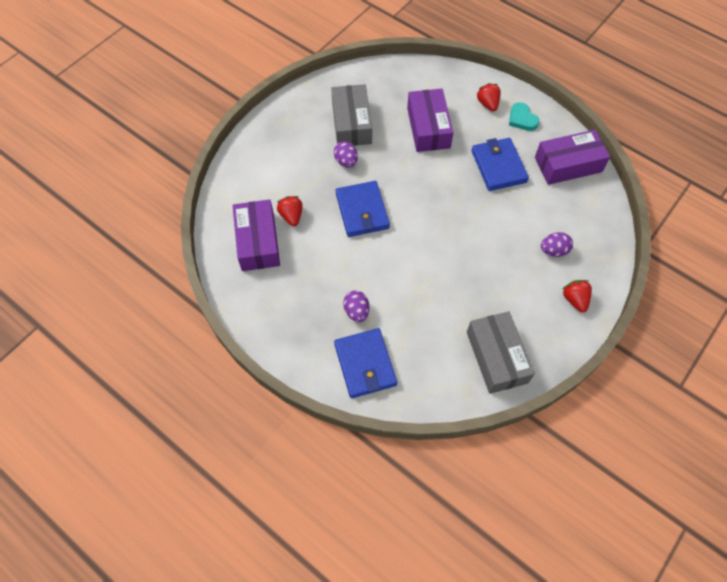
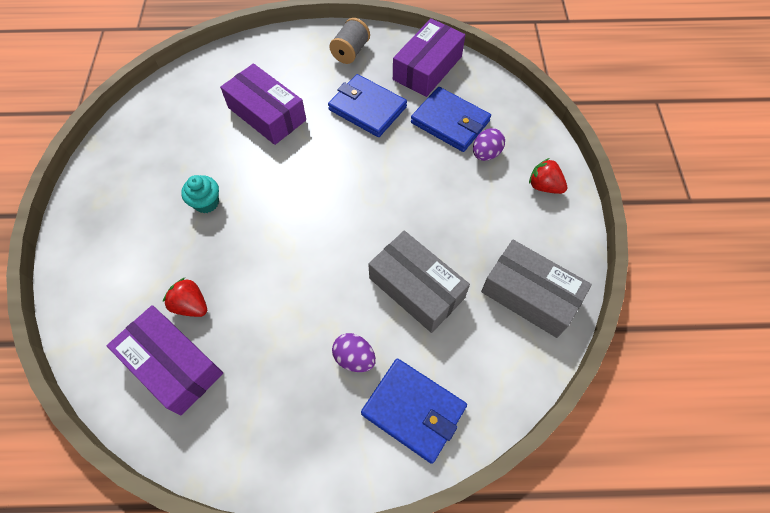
camera: 40 degrees left, 0 degrees up
grey box [331,84,372,146] -> grey box moved to [368,231,470,333]
purple egg [334,141,358,168] -> turquoise cupcake [181,175,219,213]
blue wallet [336,181,390,237] -> blue wallet moved to [411,87,491,152]
red strawberry [476,83,501,111] -> none
turquoise heart [509,102,539,131] -> grey spool [329,18,370,64]

